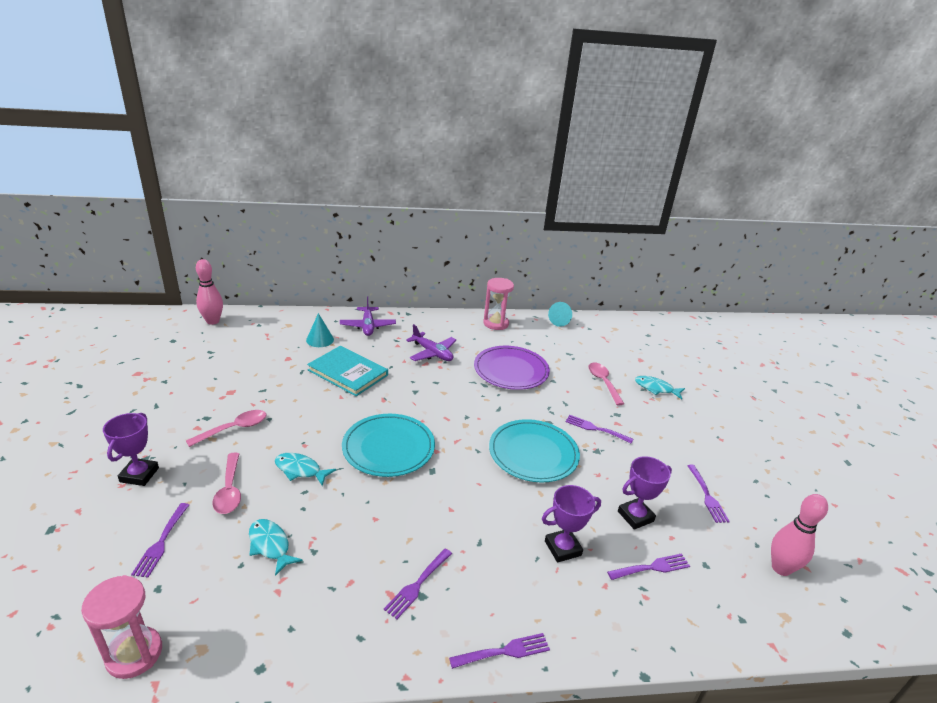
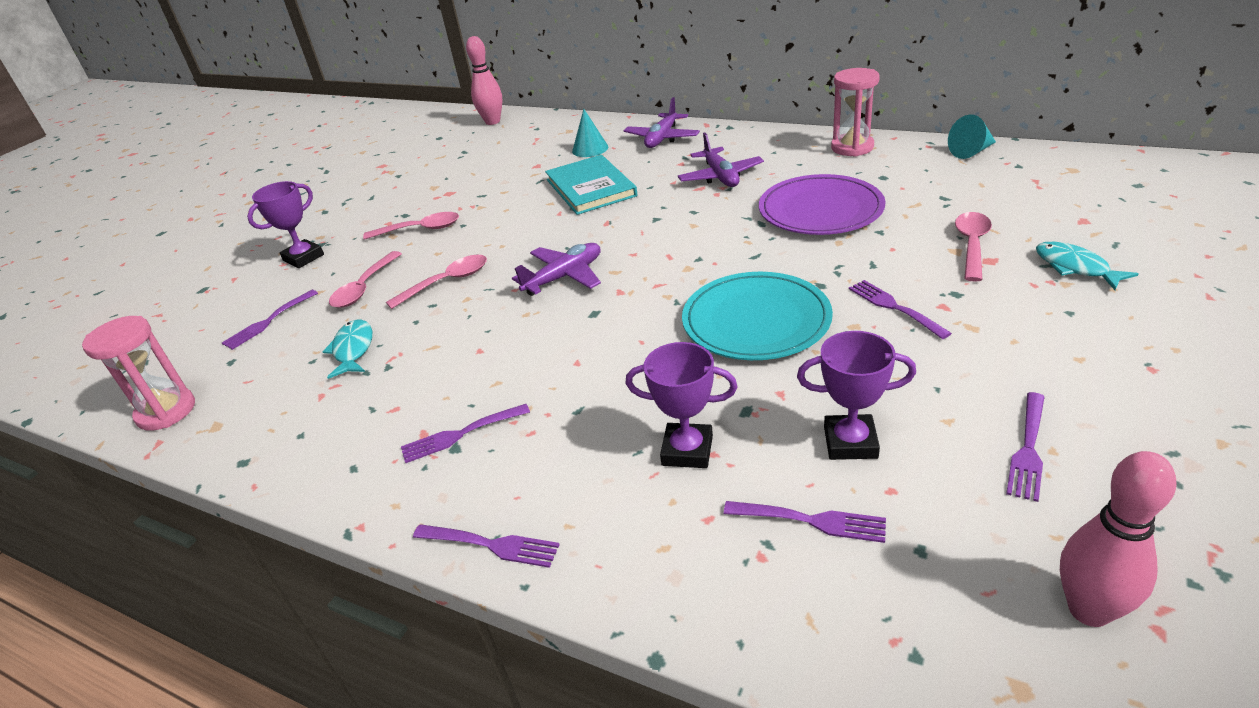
camera: 40 degrees right, 5 degrees up
turquoise fish [275,453,336,486] -> pink spoon [386,255,487,309]
turquoise plate [342,414,435,477] -> purple plane [512,243,601,296]

